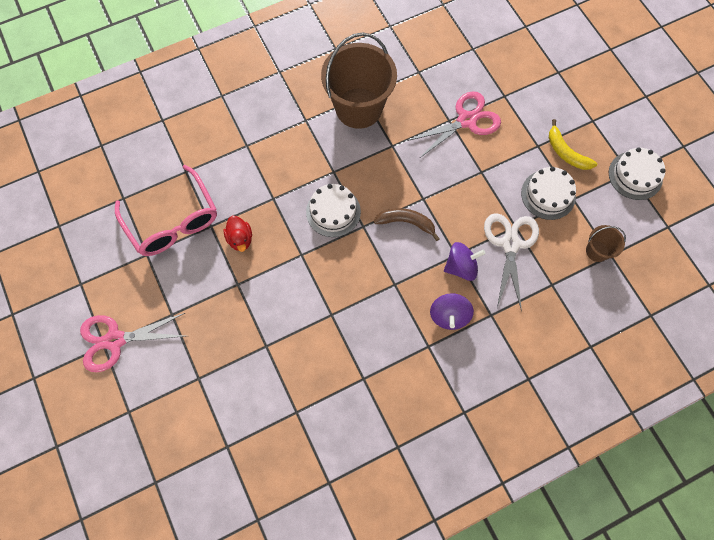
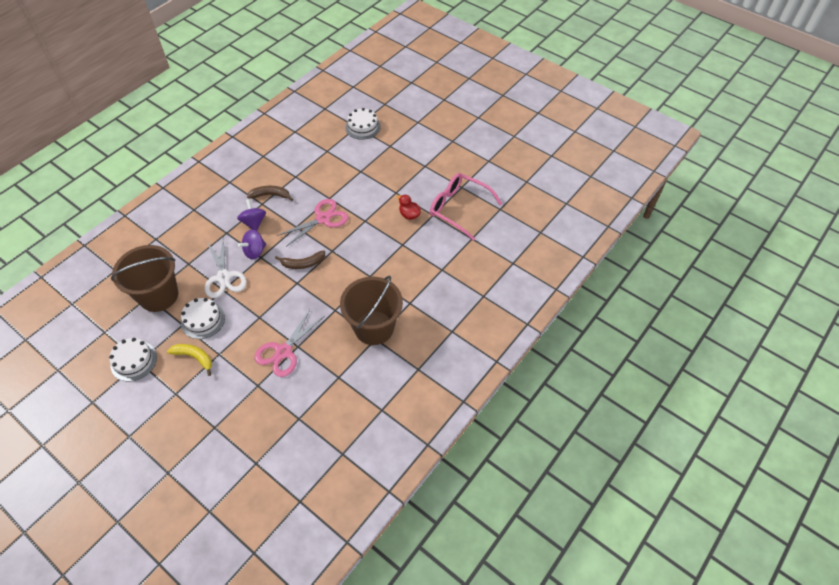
camera: 155 degrees right, 15 degrees down
pink scissors [80,313,185,372] -> pink scissors moved to [277,199,348,247]
white cake [306,184,361,237] -> white cake moved to [345,108,381,140]
brown bucket [586,225,626,262] -> brown bucket [111,245,178,312], size x2.23
none -> brown banana [247,186,293,201]

